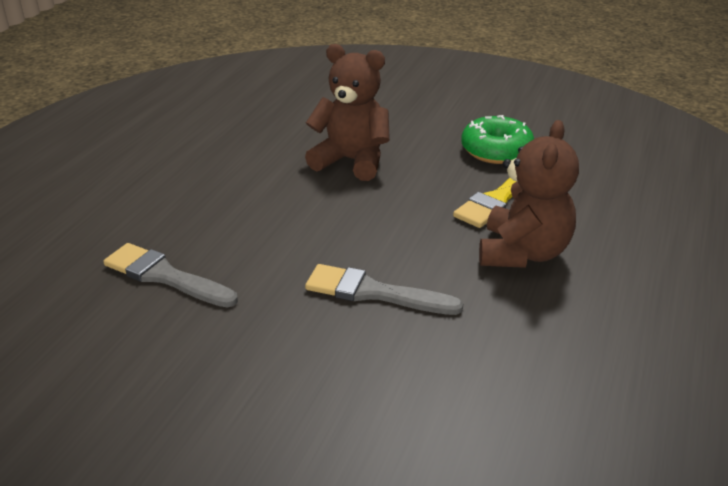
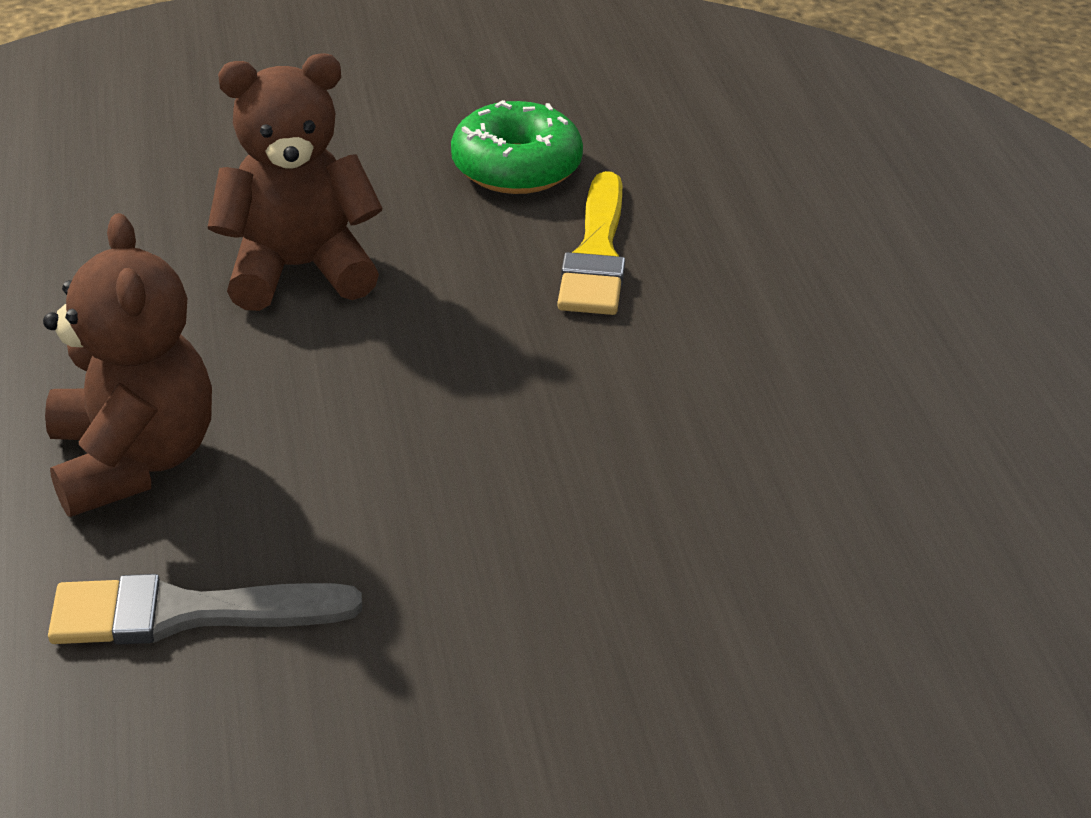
camera: 35 degrees left, 5 degrees up
grey brush [305,264,463,315] -> none
brown teddy bear [479,120,579,268] -> brown teddy bear moved to [43,213,212,517]

